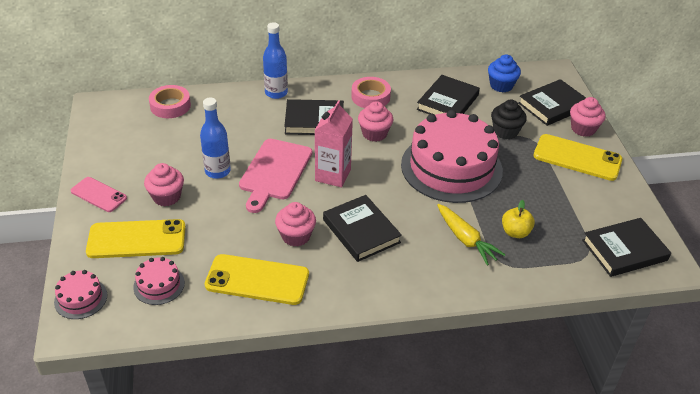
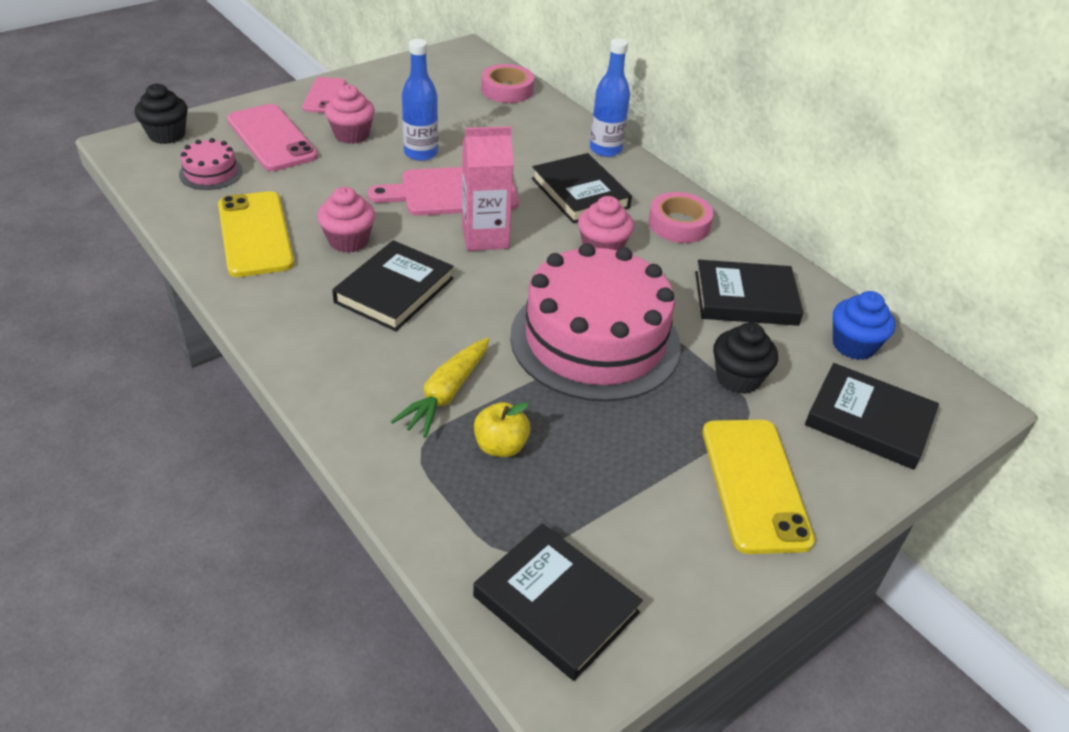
camera: 60 degrees right, 0 degrees up
pink cake [54,270,107,319] -> black cupcake [135,83,188,144]
yellow phone [86,219,186,258] -> pink phone [227,104,318,171]
pink cupcake [570,97,606,137] -> none

